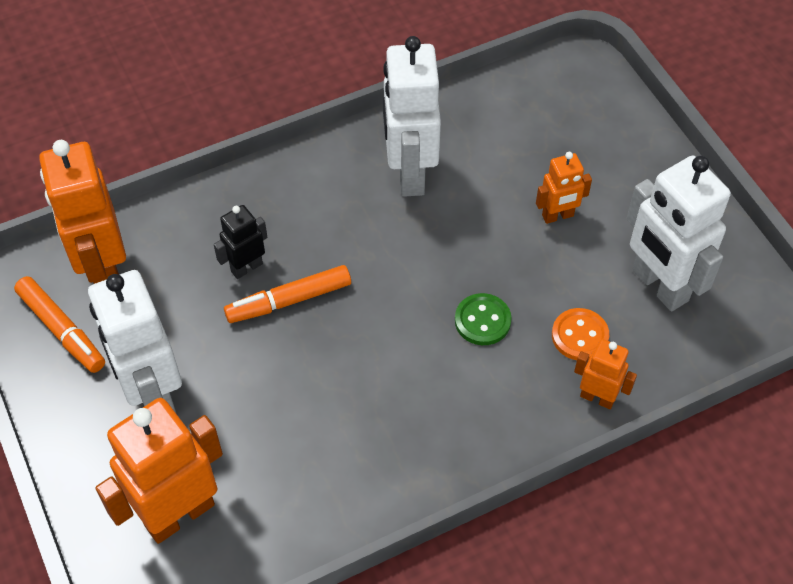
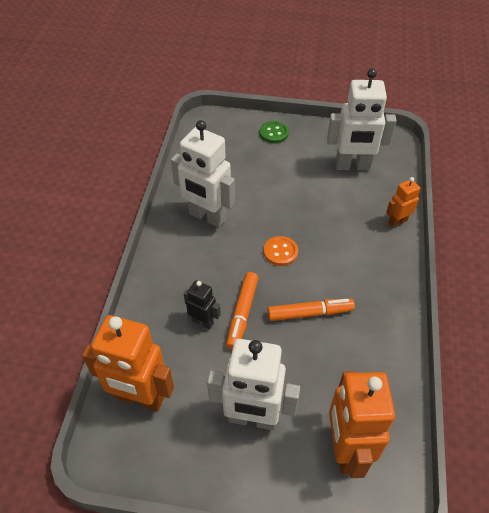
camera: 55 degrees left, 5 degrees down
orange marker [14,276,105,373] -> orange marker moved to [268,299,355,321]
black robot [214,205,267,279] -> black robot turned 120 degrees clockwise [184,280,221,329]
green button [455,293,512,345] -> green button moved to [260,121,289,143]
orange robot [536,152,592,224] -> none
orange button [552,308,609,360] -> orange button moved to [264,236,298,266]

